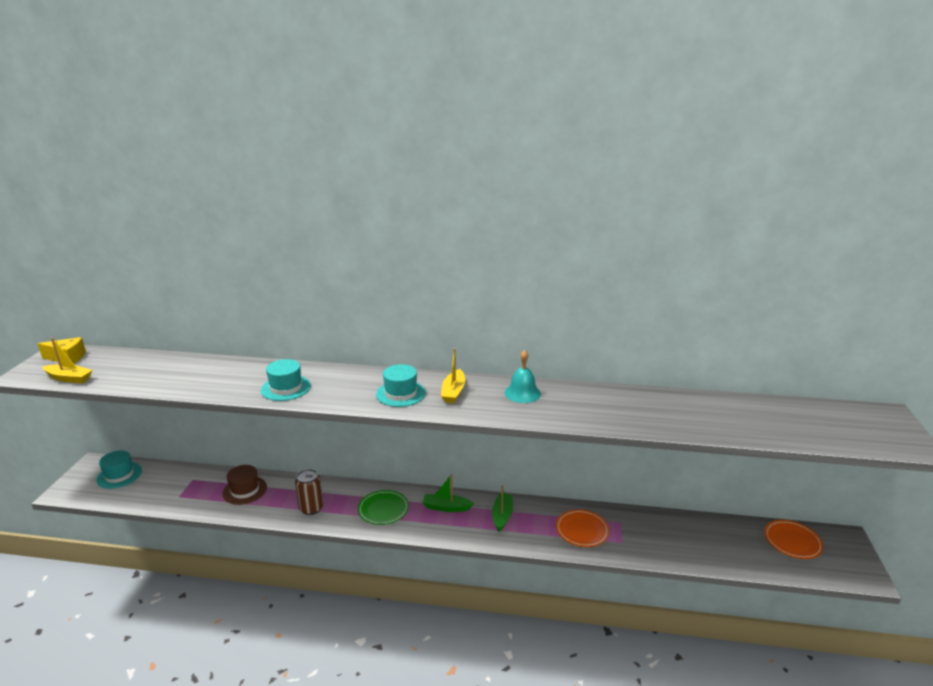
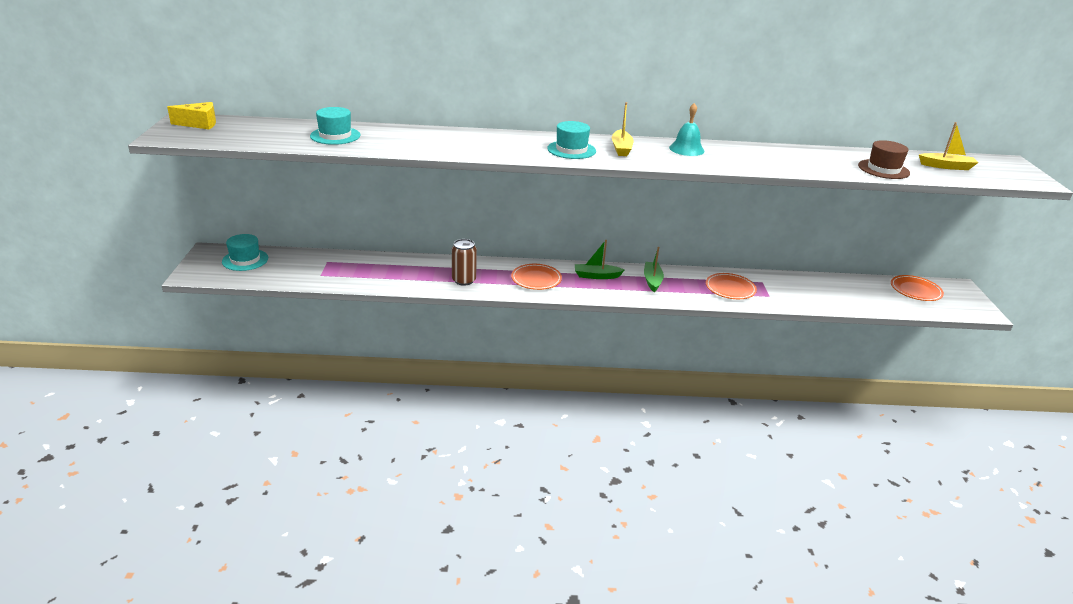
camera: 10 degrees left, 5 degrees up
yellow boat [42,338,93,383] -> yellow boat moved to [919,122,979,170]
brown hat [223,465,267,505] -> brown hat moved to [858,140,910,179]
turquoise hat [261,359,311,401] -> turquoise hat moved to [310,107,360,145]
green plate [358,490,409,525] -> orange plate [511,264,562,290]

